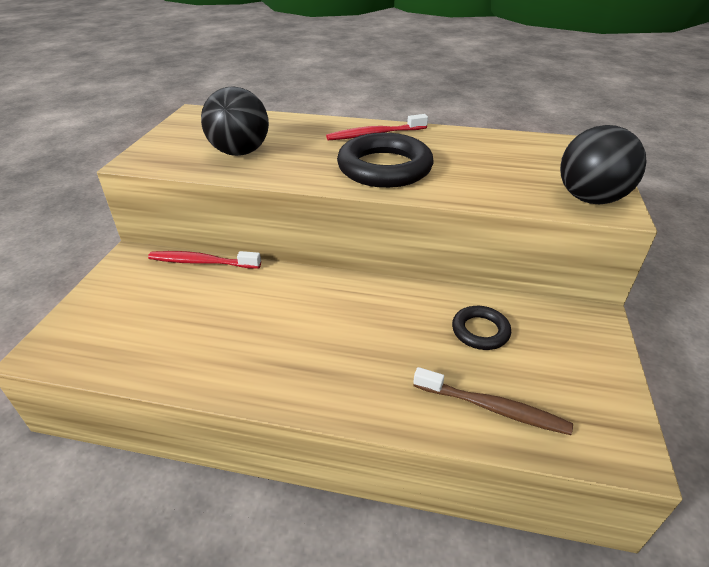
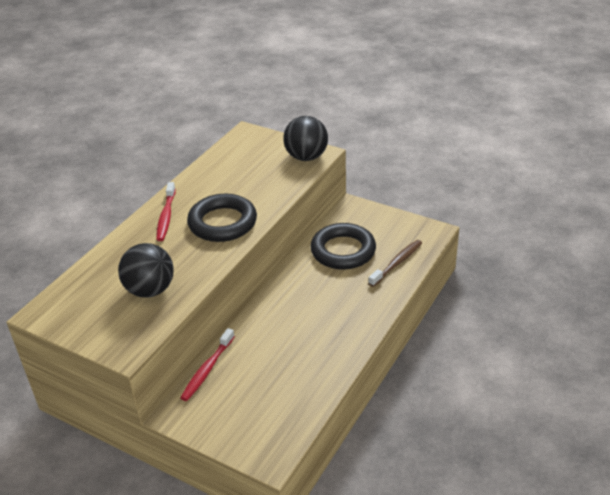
camera: 70 degrees left, 0 degrees up
black ring [452,306,511,350] -> black ring [311,223,376,270], size x1.87

